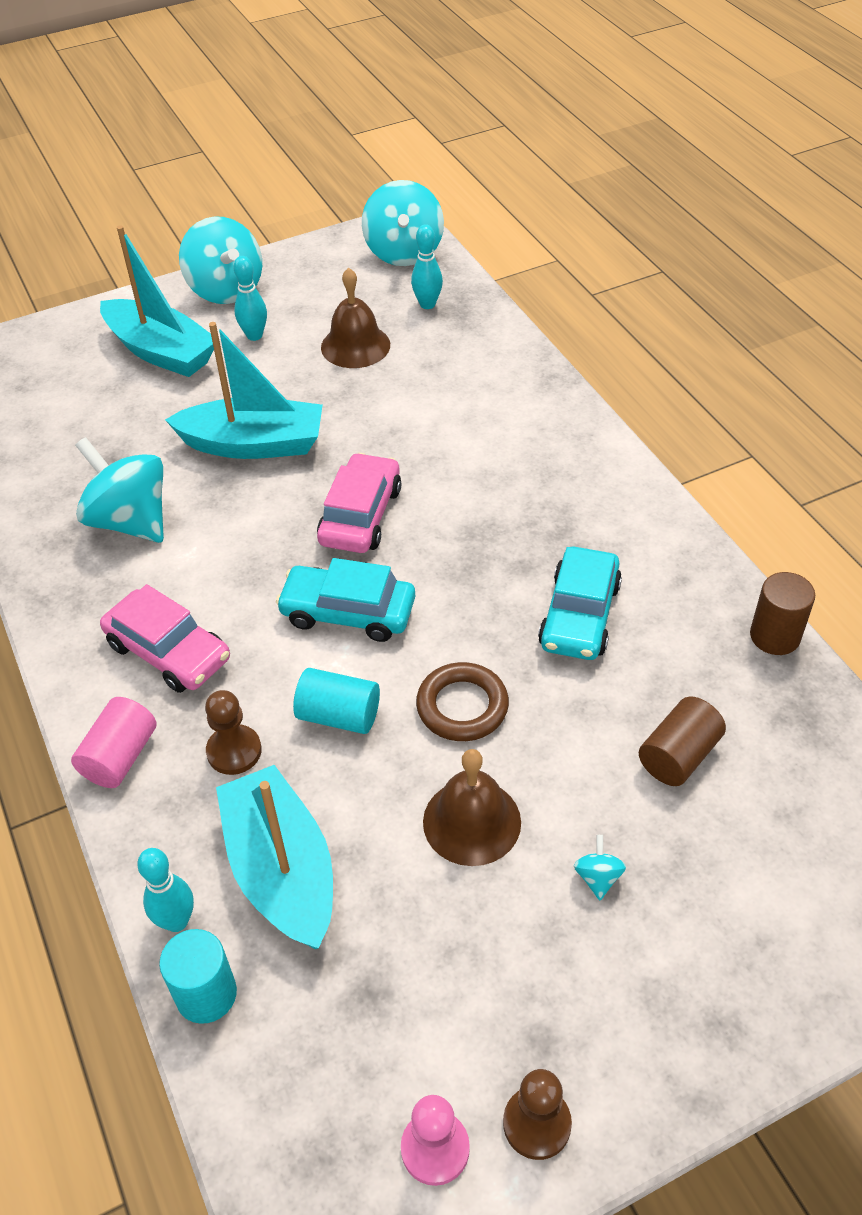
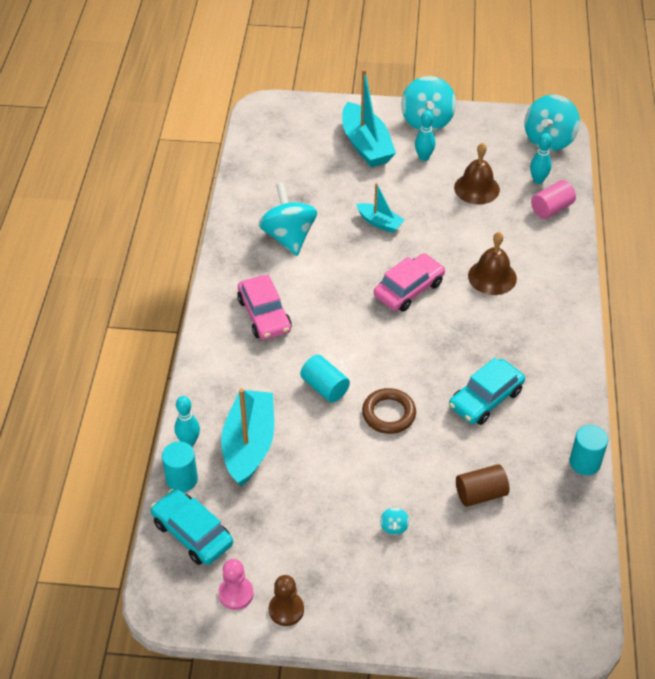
camera: 30 degrees right, 0 degrees up
pink cylinder [71,697,156,788] -> pink cylinder moved to [531,180,576,219]
turquoise boat [165,322,323,459] -> turquoise boat [356,183,405,233], size x0.55
brown pawn [205,690,262,775] -> none
turquoise car [276,558,415,642] -> turquoise car moved to [151,488,233,565]
brown bell [423,749,521,866] -> brown bell moved to [468,232,517,295]
turquoise spinning top [574,835,626,900] -> turquoise spinning top turned 150 degrees clockwise [380,507,409,535]
brown cylinder [750,572,815,655] -> turquoise cylinder [570,425,608,475]

